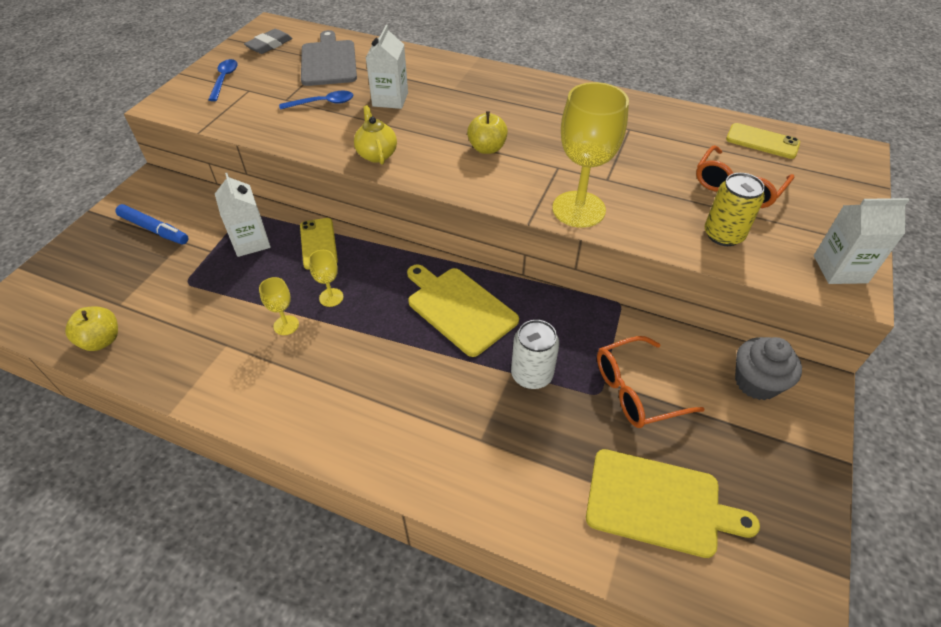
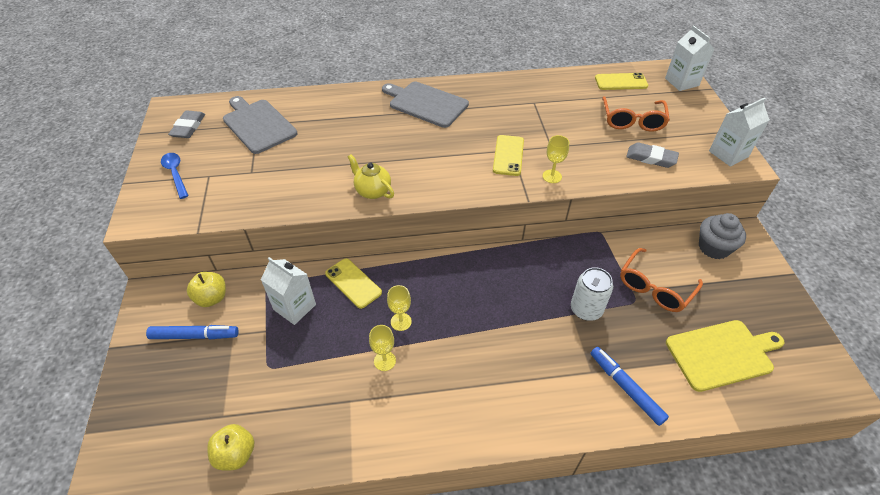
camera: 30 degrees left, 0 degrees up
blue spoon [279,91,353,110] -> none
white carton [366,25,408,109] -> white carton moved to [665,25,715,91]
yellow cutting board [407,264,519,357] -> none
yellow apple [467,111,508,154] -> yellow apple moved to [187,272,226,307]
yellow goblet [552,82,629,228] -> yellow goblet [543,135,569,183], size x0.47
yellow can [705,173,765,246] -> grey eraser [626,143,679,168]
none -> grey cutting board [382,82,469,128]
none -> yellow phone [493,135,524,176]
none -> blue marker [591,347,669,426]

